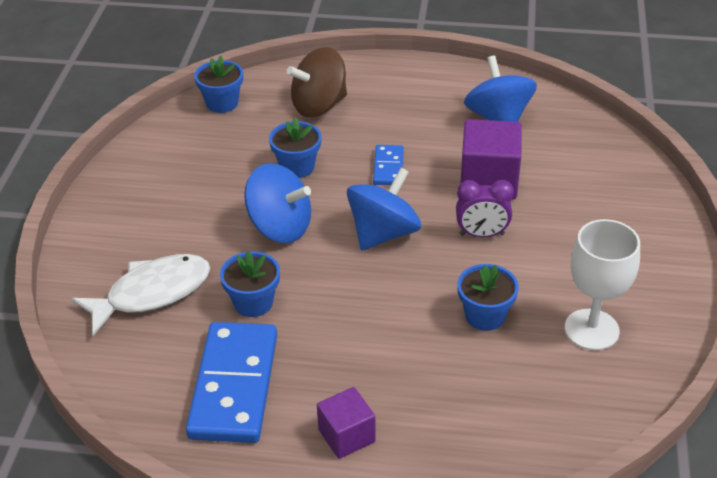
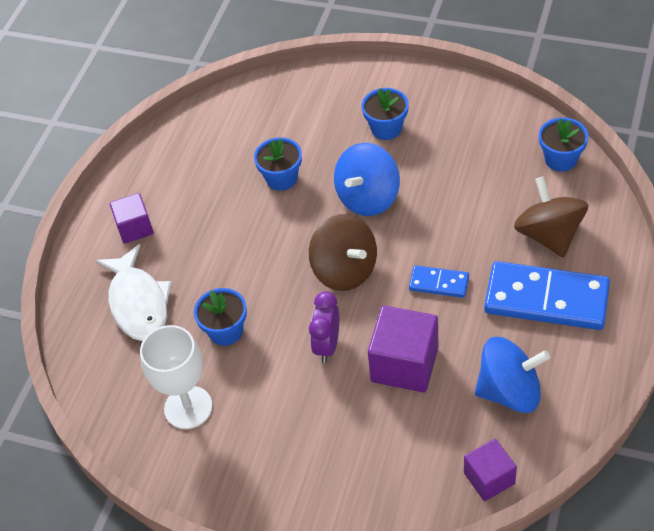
camera: 105 degrees right, 10 degrees up
white fish [71,254,210,336] -> white fish moved to [95,244,172,341]
blue domino [186,322,277,443] -> blue domino moved to [484,261,610,330]
blue flower pot [269,117,321,178] -> blue flower pot moved to [362,88,409,140]
blue spinning top [347,168,421,250] -> brown spinning top [309,214,377,291]
none -> purple cube [464,439,517,501]

